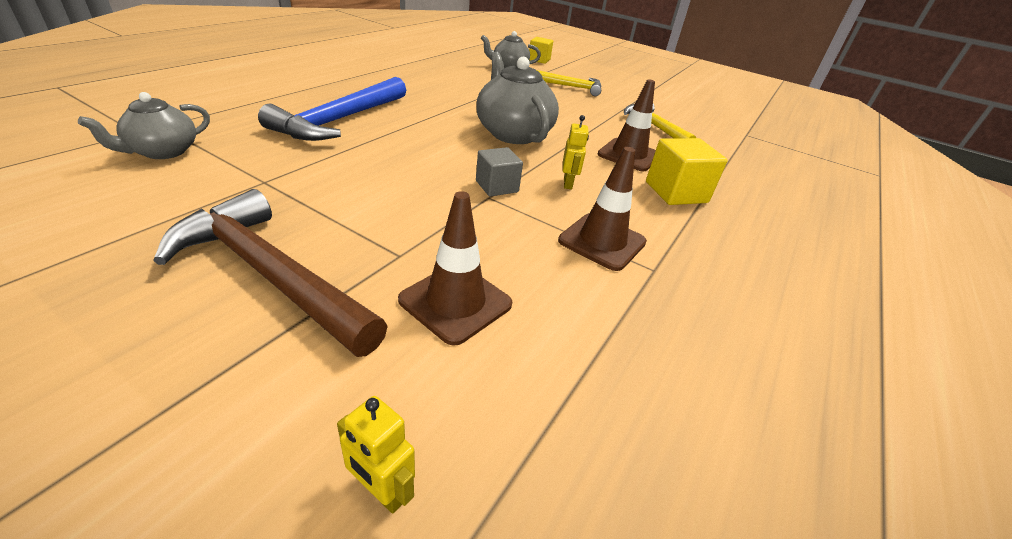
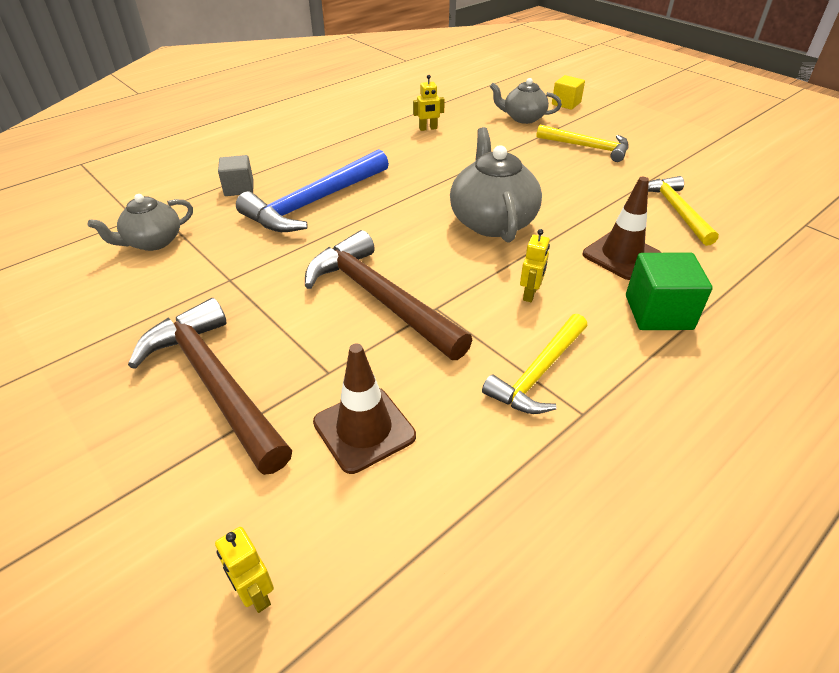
camera: 20 degrees right, 5 degrees up
grey cube [476,147,523,197] -> grey cube moved to [218,155,253,196]
brown traffic cone [558,147,647,271] -> yellow hammer [482,314,587,414]
yellow cube [646,138,728,205] -> green cube [626,253,713,330]
none -> brown hammer [305,230,472,360]
none -> yellow robot [413,75,445,131]

